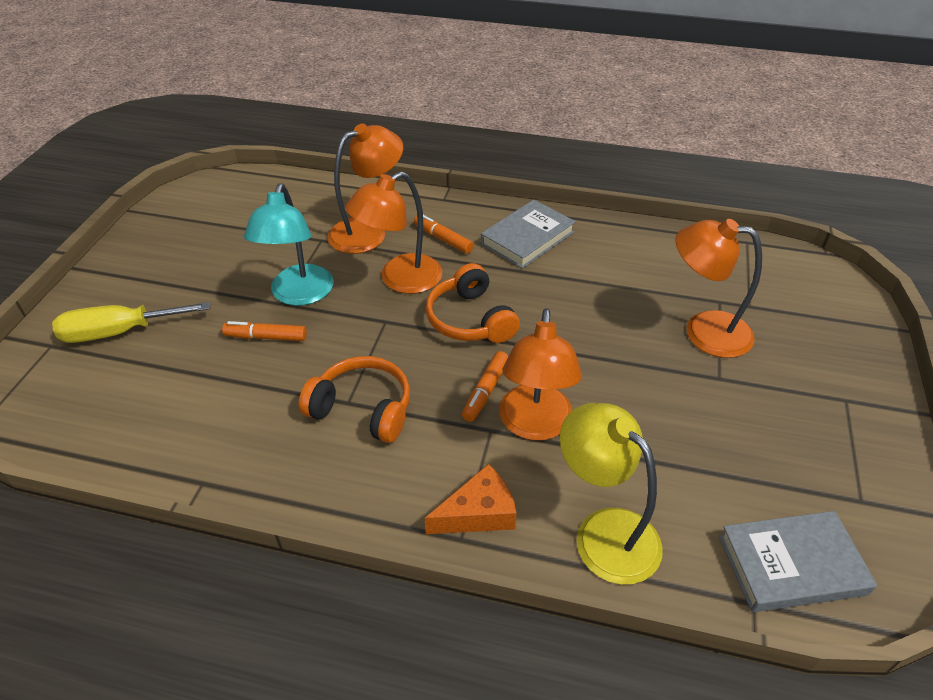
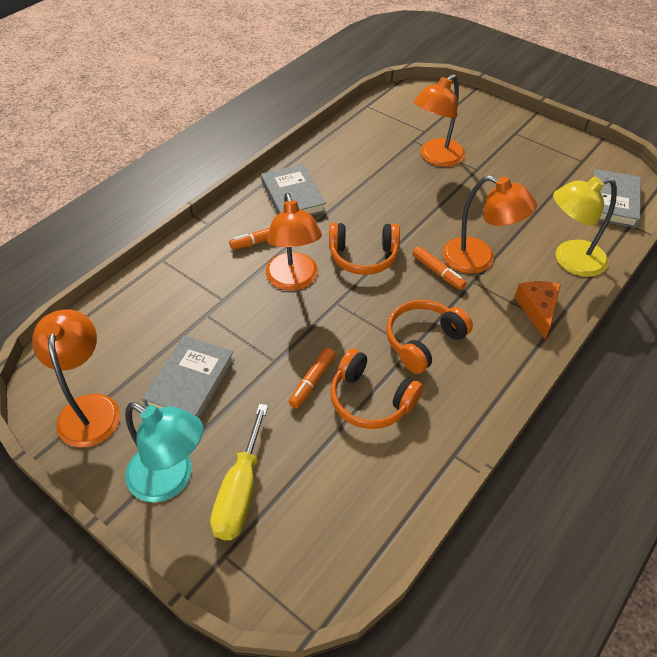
camera: 65 degrees left, 5 degrees up
turquoise lamp [244,183,334,306] -> turquoise lamp moved to [125,402,203,502]
orange lamp [327,123,403,254] -> orange lamp moved to [32,309,120,447]
none -> grey book [142,336,235,419]
none -> orange headphones [330,348,423,429]

